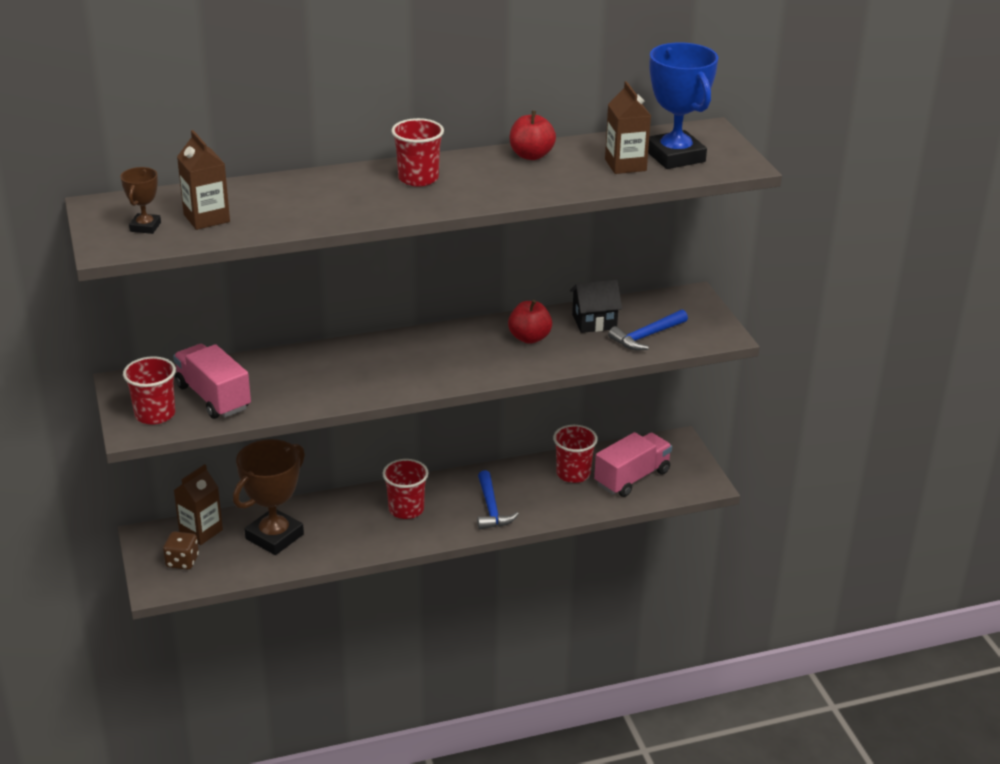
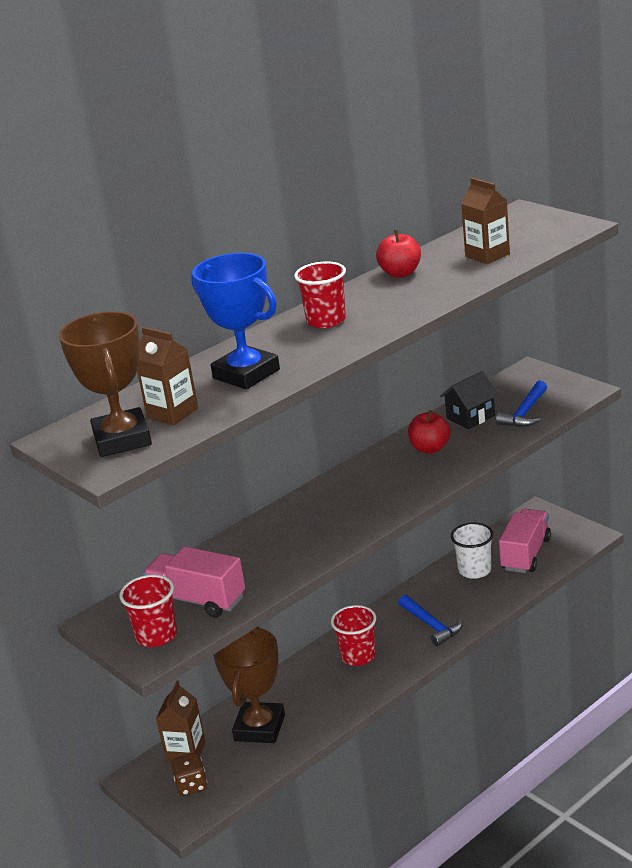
camera: 20 degrees left, 5 degrees down
brown trophy [120,167,161,234] -> brown trophy [59,311,152,457], size x2.03
red cup [553,425,598,483] -> white cup [451,522,494,579]
blue trophy [648,42,718,169] -> blue trophy moved to [191,253,280,389]

